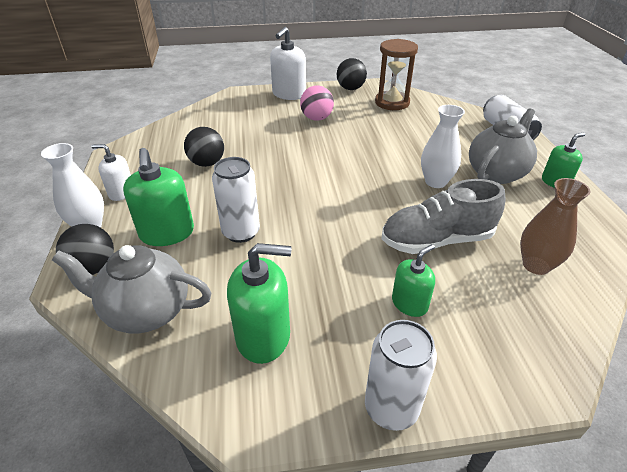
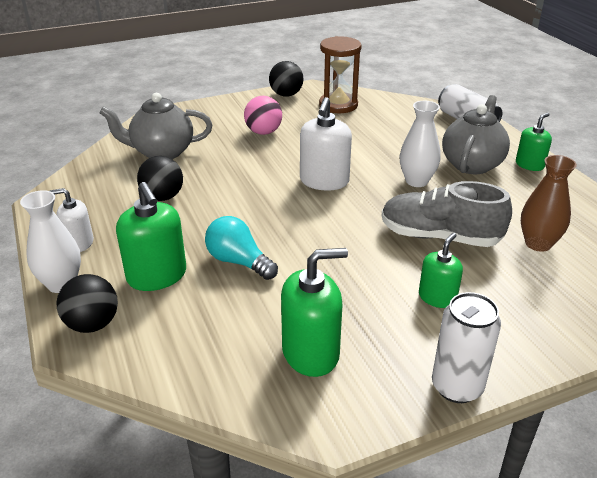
camera: 15 degrees left, 5 degrees down
grey teapot [52,245,211,334] -> grey teapot moved to [100,93,212,159]
white can [212,157,260,243] -> turquoise light bulb [205,216,278,280]
white soap dispenser [270,27,306,100] -> white soap dispenser moved to [300,97,352,191]
grey shoe [381,179,505,254] -> grey shoe turned 45 degrees clockwise [382,181,512,247]

